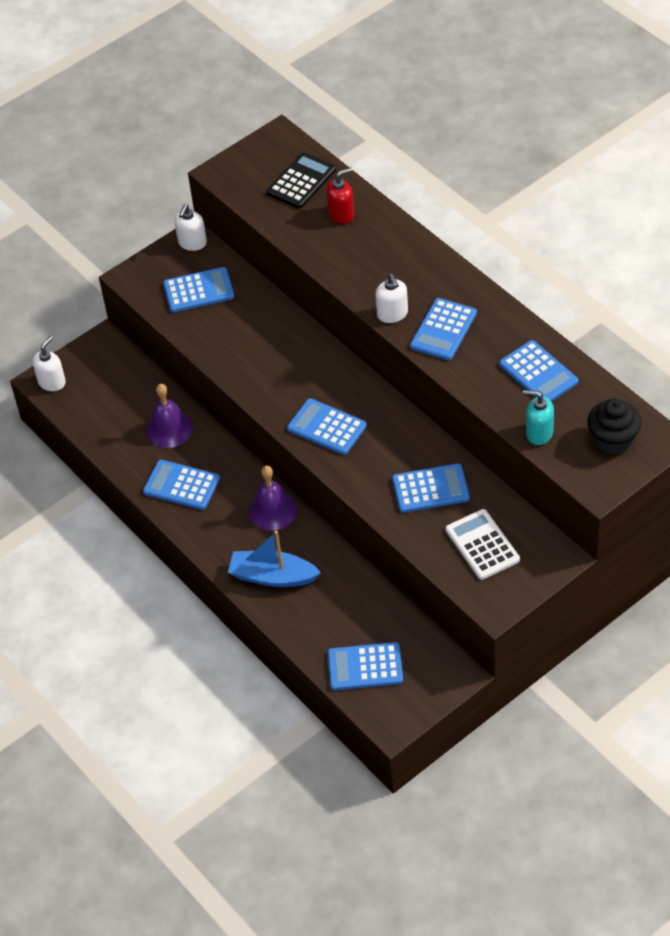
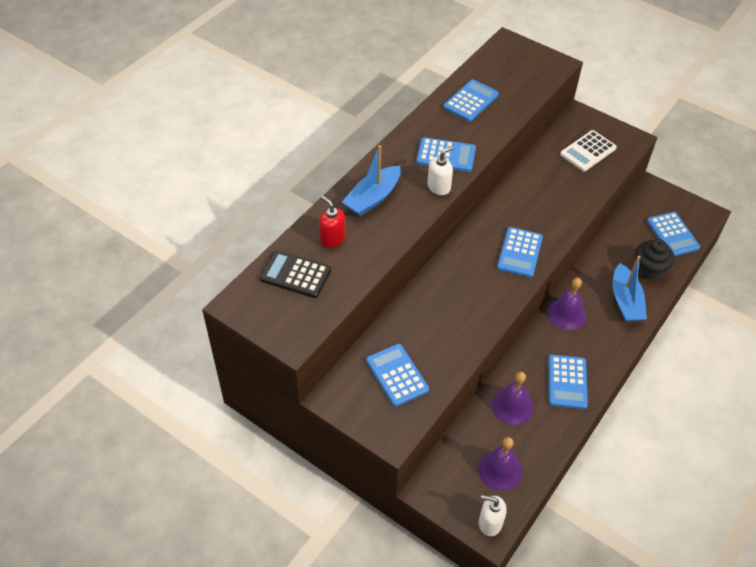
camera: 110 degrees left, 0 degrees up
white soap dispenser [175,204,207,251] -> none
blue calculator [392,463,470,513] -> none
turquoise soap dispenser [523,390,554,445] -> none
black cupcake [587,398,642,455] -> black cupcake moved to [635,239,675,280]
none -> blue boat [342,145,401,216]
none -> purple bell [478,437,523,491]

